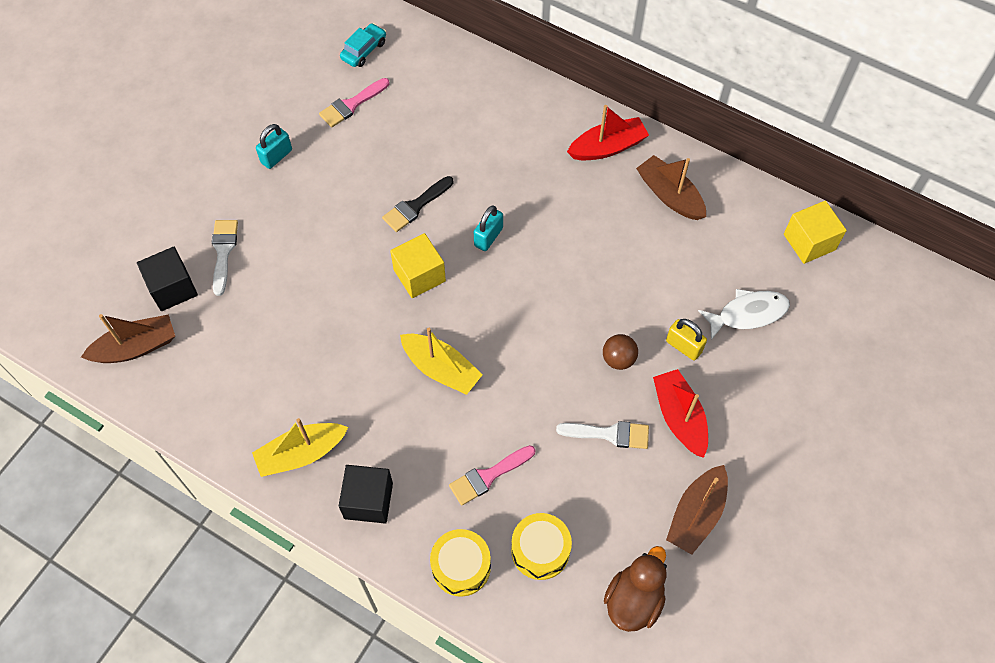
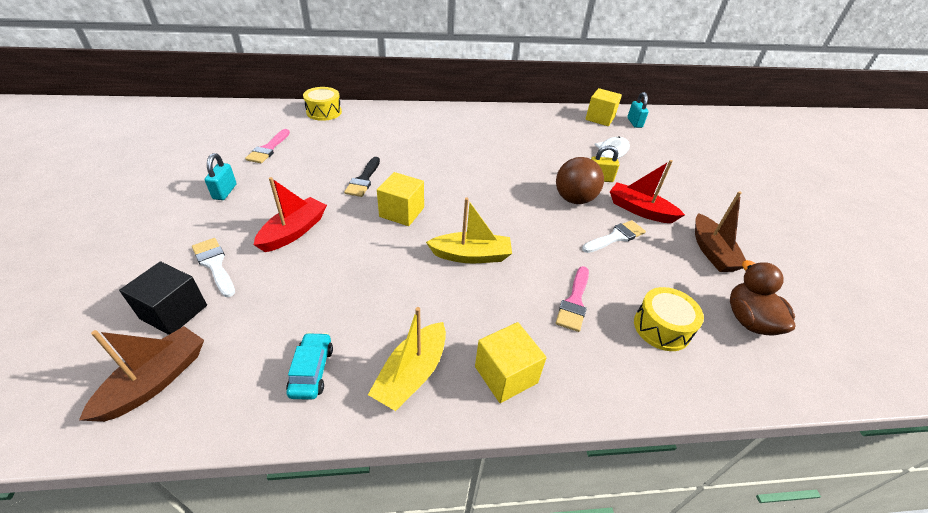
camera: 40 degrees left, 20 degrees down
black cube [339,465,393,524] -> yellow cube [475,322,547,403]
turquoise car [340,23,386,67] -> turquoise car moved to [286,332,333,400]
yellow drum [430,529,491,597] -> yellow drum moved to [303,87,342,121]
turquoise padlock [474,205,503,251] -> turquoise padlock moved to [627,92,649,128]
red boat [567,105,649,160] -> red boat moved to [254,177,327,252]
brown ball [603,334,638,370] -> brown ball [556,157,604,204], size x1.67
brown boat [636,155,706,220] -> none

